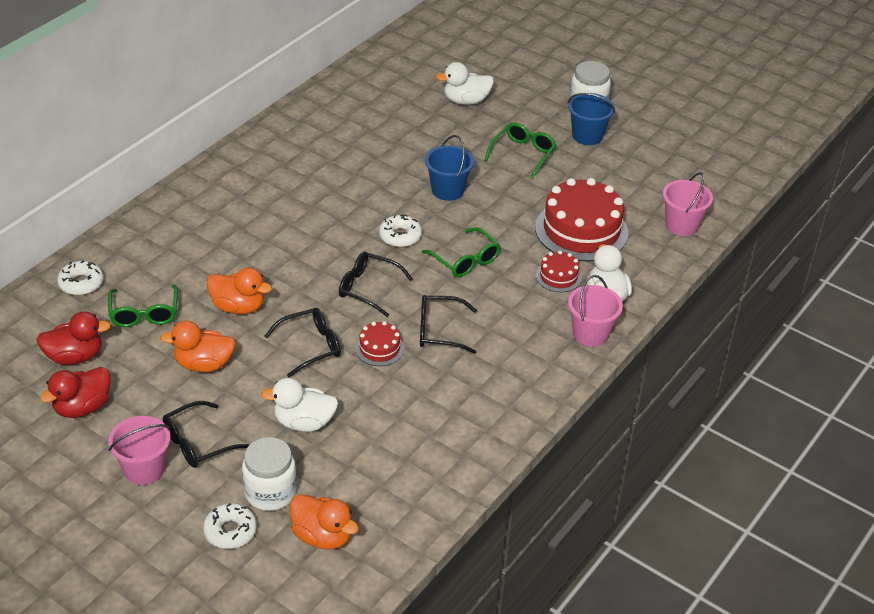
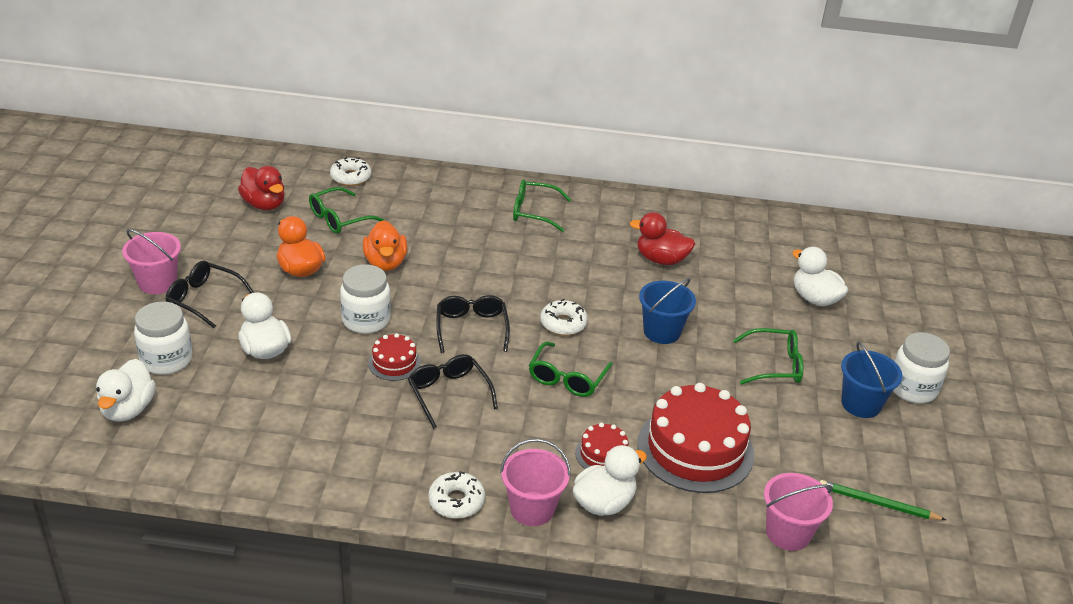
camera: 60 degrees right, 5 degrees down
red duck [40,367,110,418] -> red duck moved to [630,212,695,265]
white donut [203,503,257,549] -> white donut moved to [428,471,485,519]
black glasses [265,308,341,377] -> white jar [340,264,391,334]
orange duck [290,494,359,549] -> white duck [96,359,156,422]
none -> green glasses [513,179,571,232]
none -> green pencil [820,480,946,520]

